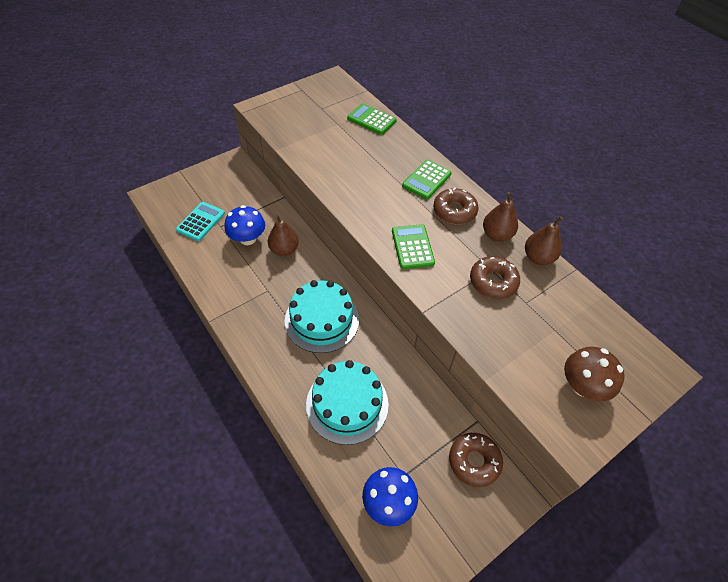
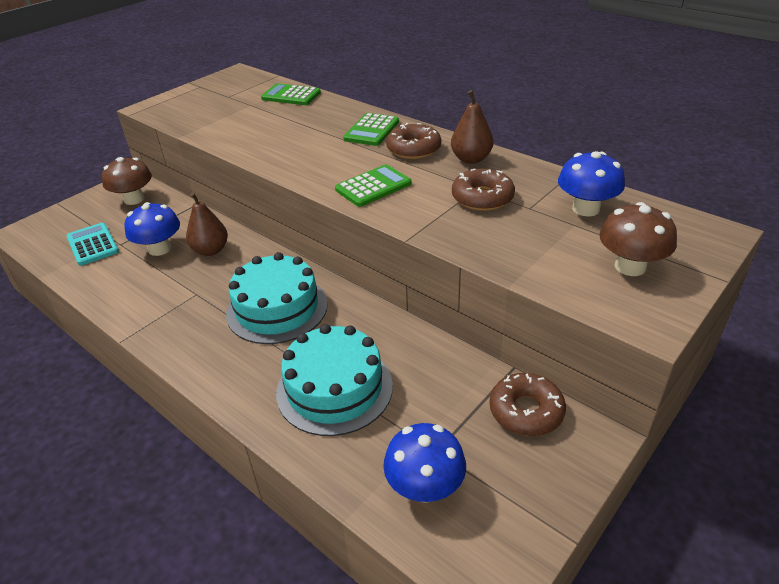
camera: 10 degrees left, 15 degrees down
turquoise calculator [176,202,225,241] -> turquoise calculator turned 45 degrees counterclockwise [66,223,119,266]
green calculator [392,224,435,269] -> green calculator turned 75 degrees clockwise [335,164,411,207]
brown pear [525,216,563,265] -> none
none -> brown mushroom [102,157,152,205]
none -> blue mushroom [558,151,625,217]

